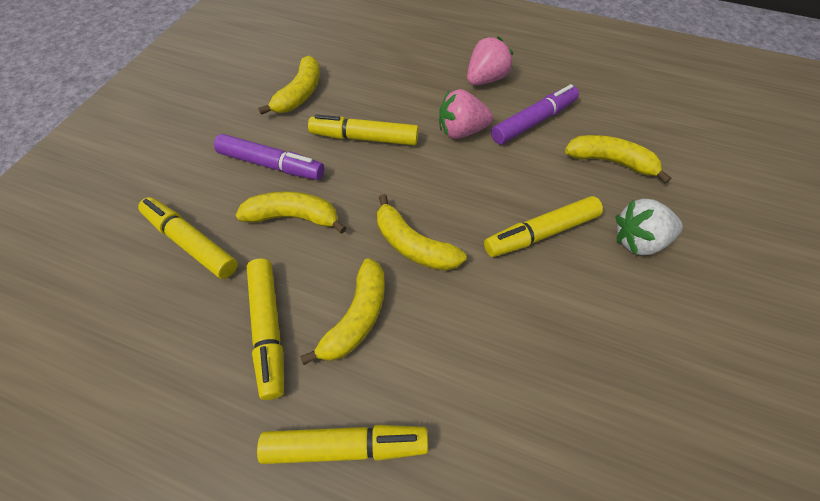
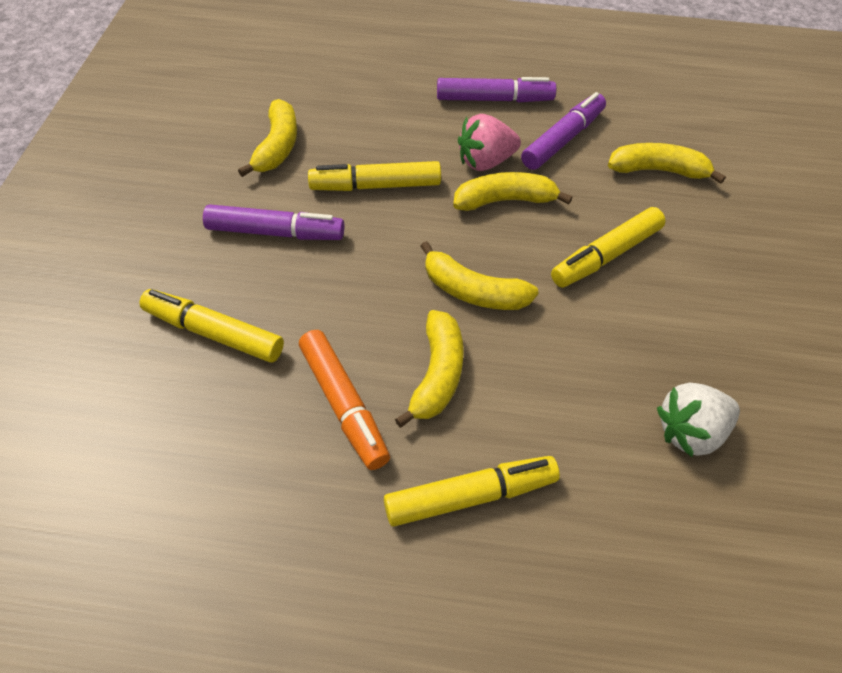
camera: 15 degrees left, 5 degrees down
yellow banana [236,191,346,233] -> yellow banana moved to [453,172,573,211]
yellow marker [247,258,284,400] -> orange marker [299,330,390,470]
pink strawberry [467,36,513,85] -> purple marker [437,77,556,103]
white strawberry [616,199,683,255] -> white strawberry moved to [657,383,740,457]

